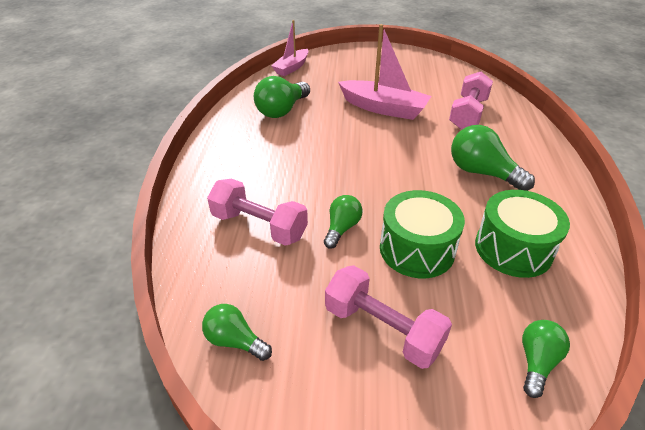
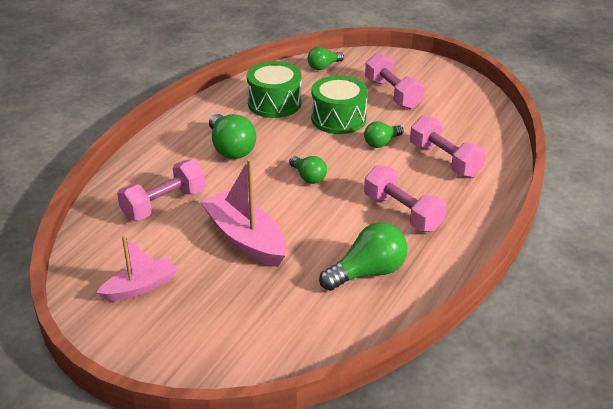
camera: 155 degrees left, 5 degrees down
green light bulb [202,304,272,361] -> green light bulb moved to [289,156,327,184]
pink boat [271,20,309,76] -> pink boat moved to [96,235,178,301]
none -> pink dumbbell [364,165,446,232]

